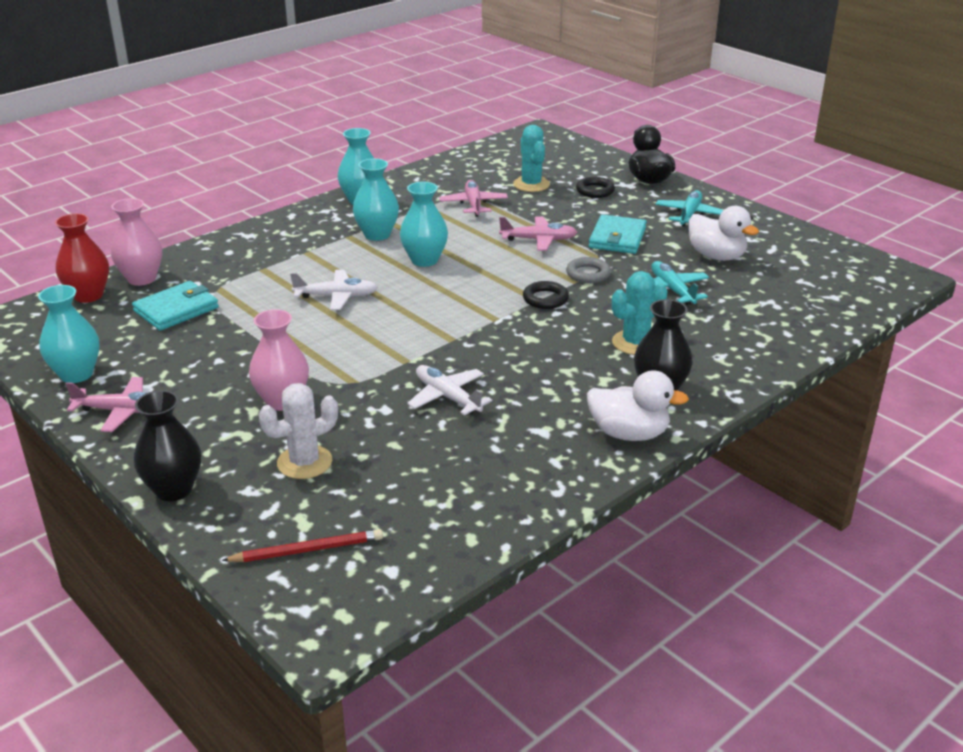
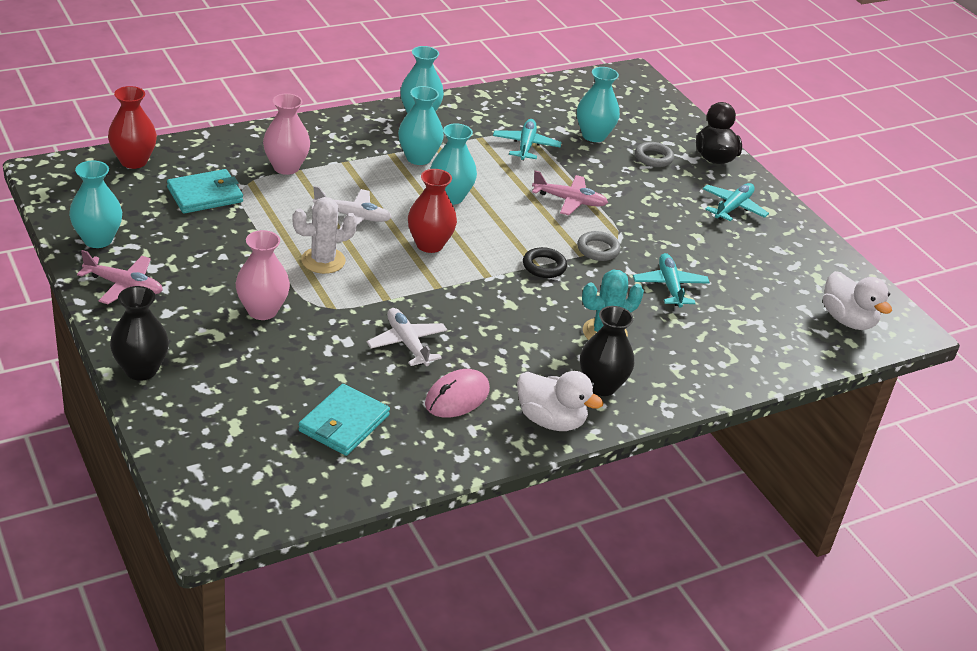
camera: 10 degrees right, 5 degrees up
pink vase [111,198,162,286] -> pink vase moved to [263,93,310,175]
red pencil [221,529,383,562] -> none
white cactus [259,383,338,479] -> white cactus moved to [292,197,357,274]
pink plane [439,180,508,217] -> turquoise plane [493,119,562,160]
turquoise cactus [513,125,550,192] -> turquoise vase [577,67,620,142]
black ring [576,177,615,198] -> grey ring [635,142,674,167]
turquoise wallet [589,214,647,254] -> turquoise wallet moved to [298,384,390,456]
white duck [688,206,759,261] -> white duck moved to [823,271,892,330]
none -> red vase [408,169,457,253]
none -> pink mouse [425,369,490,418]

